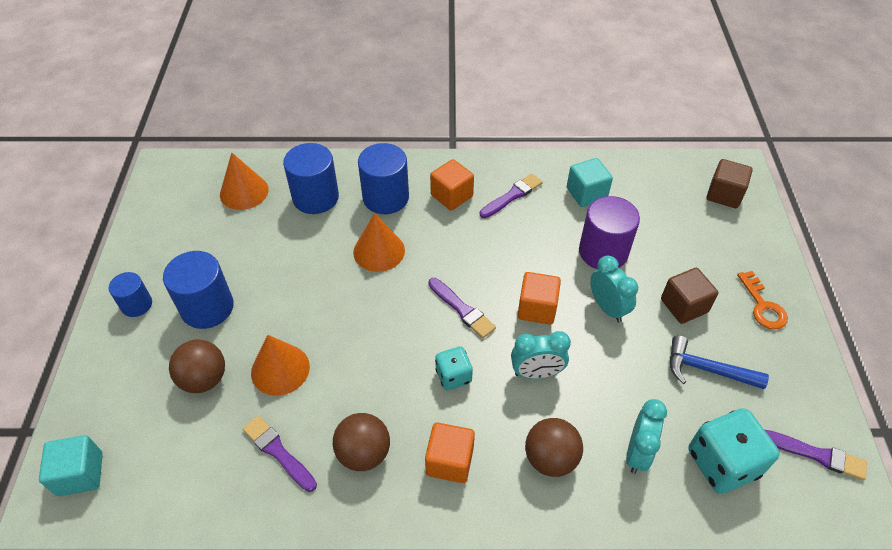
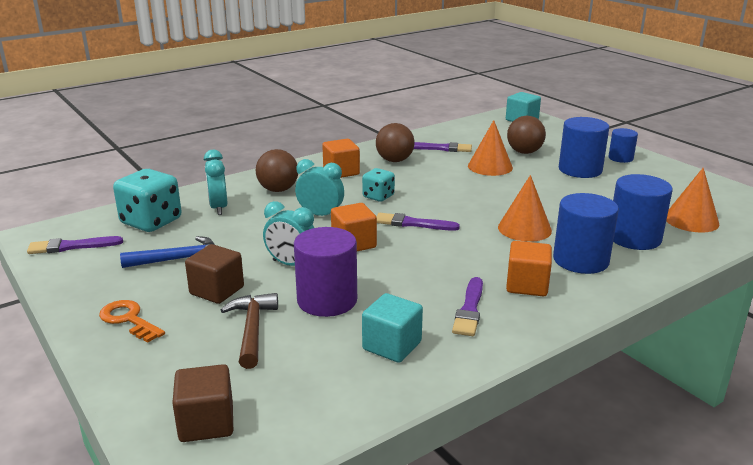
camera: 145 degrees right, 25 degrees down
turquoise clock [511,331,571,379] -> turquoise clock turned 60 degrees clockwise [295,159,344,216]
none -> brown hammer [221,293,278,369]

